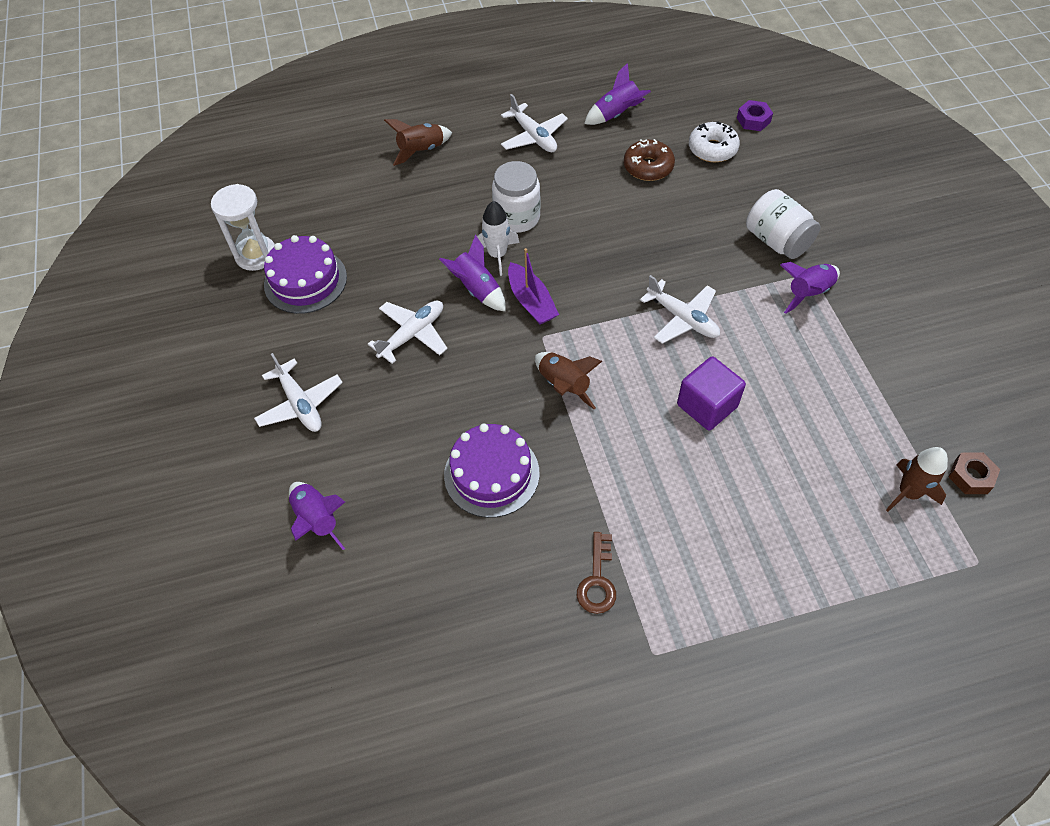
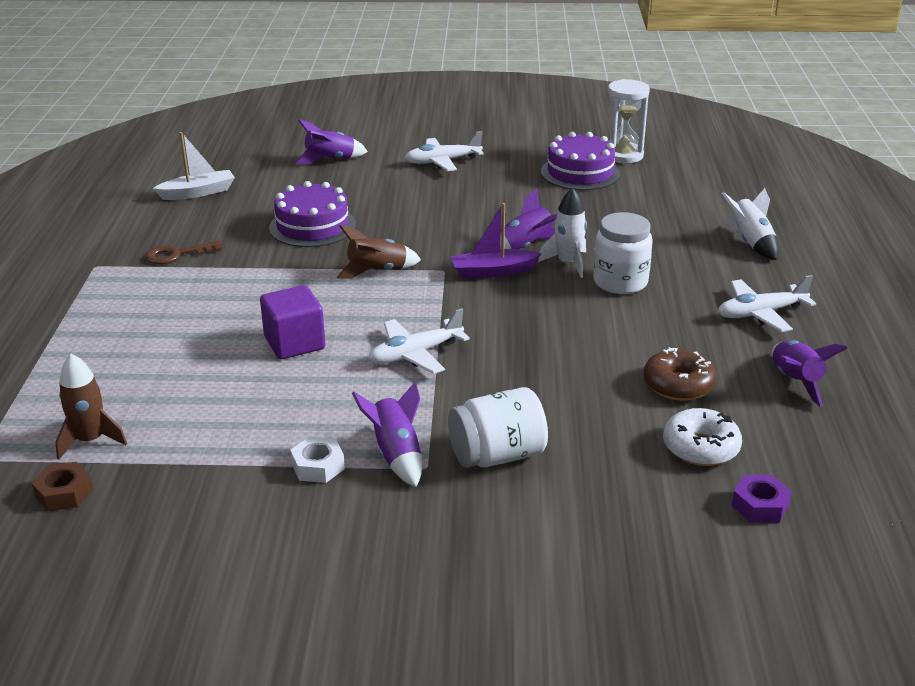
camera: 105 degrees right, 25 degrees down
white plane [368,300,448,364] -> none
brown rocket [384,119,452,166] -> white rocket [722,188,779,260]
brown key [577,532,616,614] -> brown key turned 45 degrees counterclockwise [145,241,222,264]
none -> white boat [153,132,235,200]
none -> white nut [290,436,345,483]

